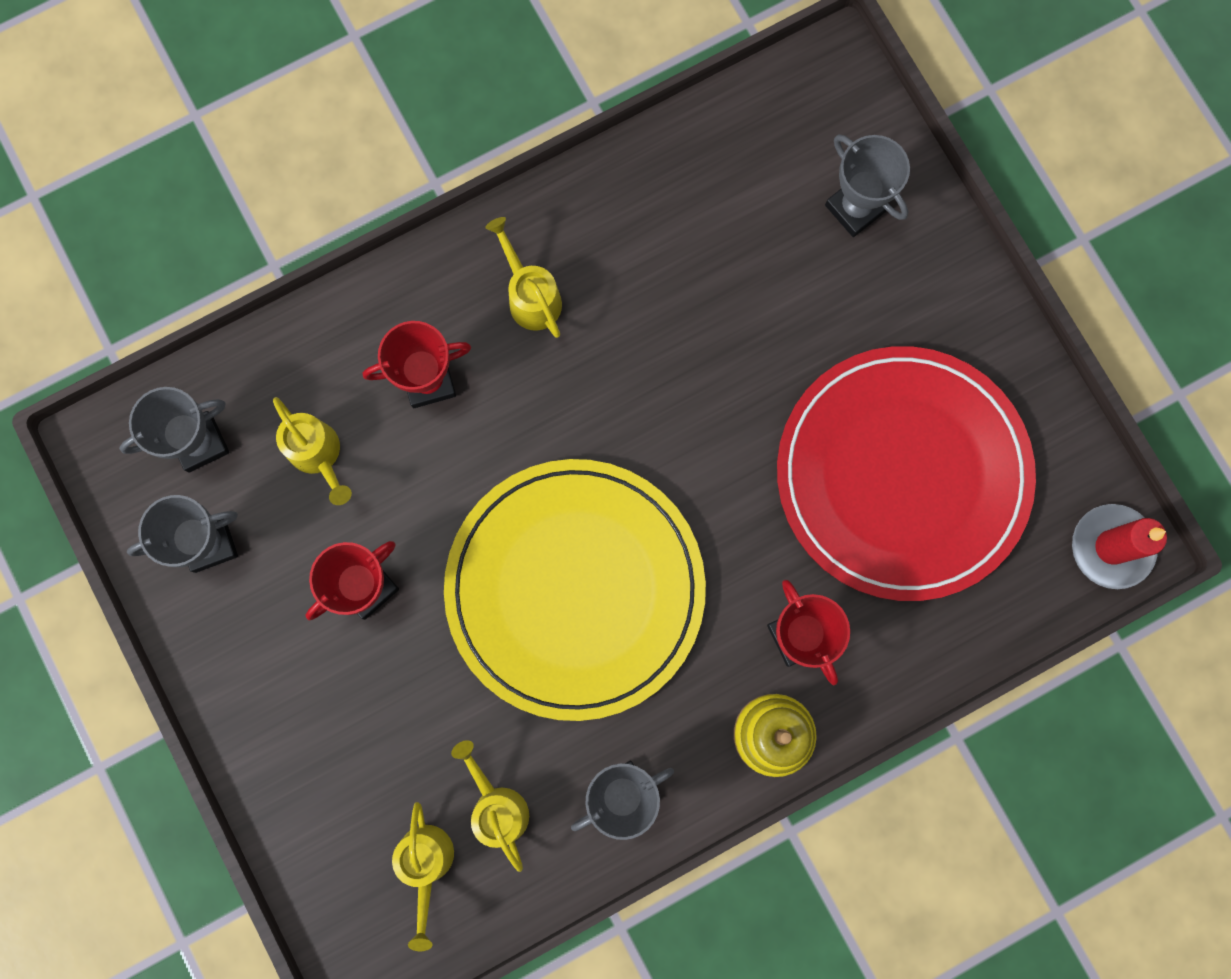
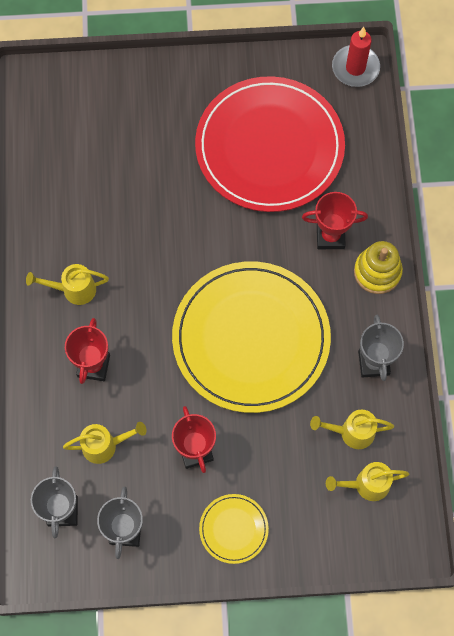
camera: 65 degrees left, 10 degrees down
yellow watering can [392,802,454,951] -> yellow watering can turned 150 degrees clockwise [326,462,409,501]
grey trophy [825,134,910,237] -> none
none -> yellow plate [199,494,269,564]

